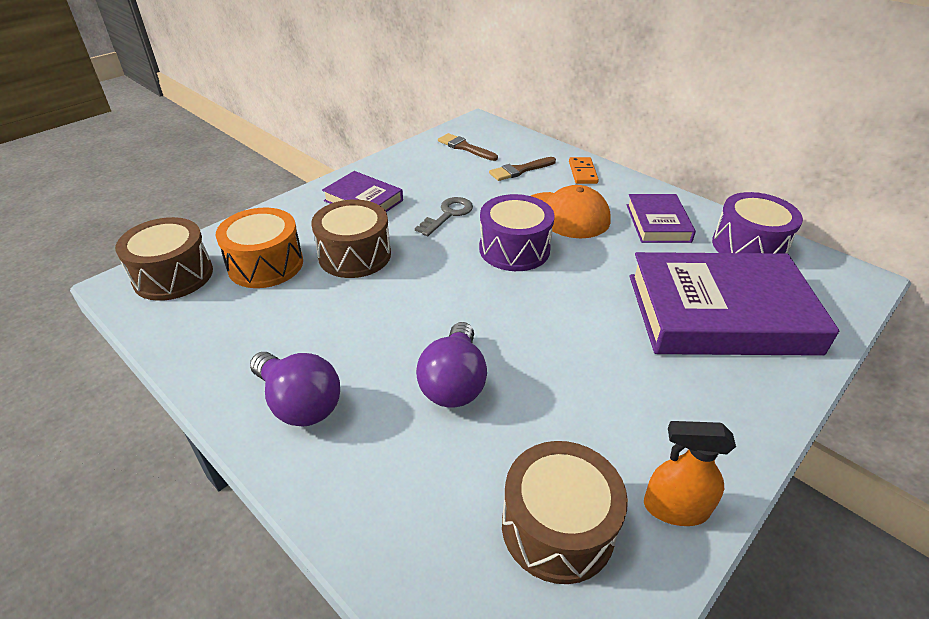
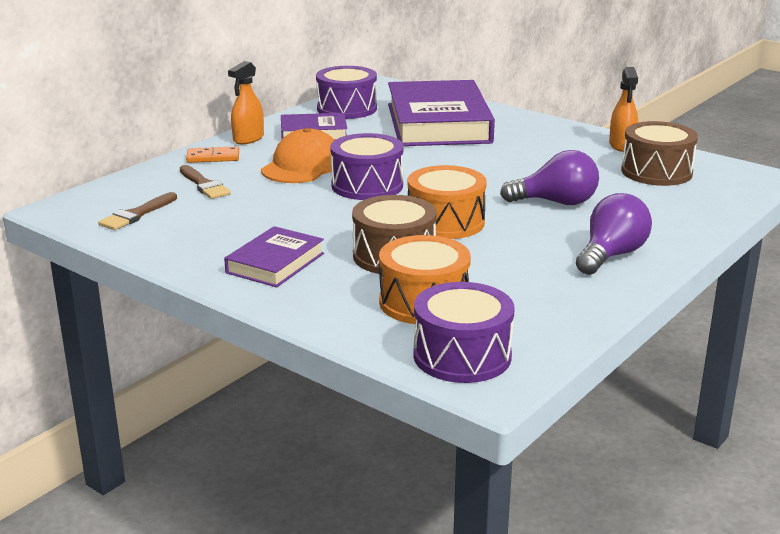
camera: 95 degrees left, 15 degrees down
brown drum [115,217,213,301] -> purple drum [413,282,515,383]
grey key [415,197,473,236] -> none
none -> orange spray bottle [228,61,264,144]
none -> orange drum [408,165,487,239]

